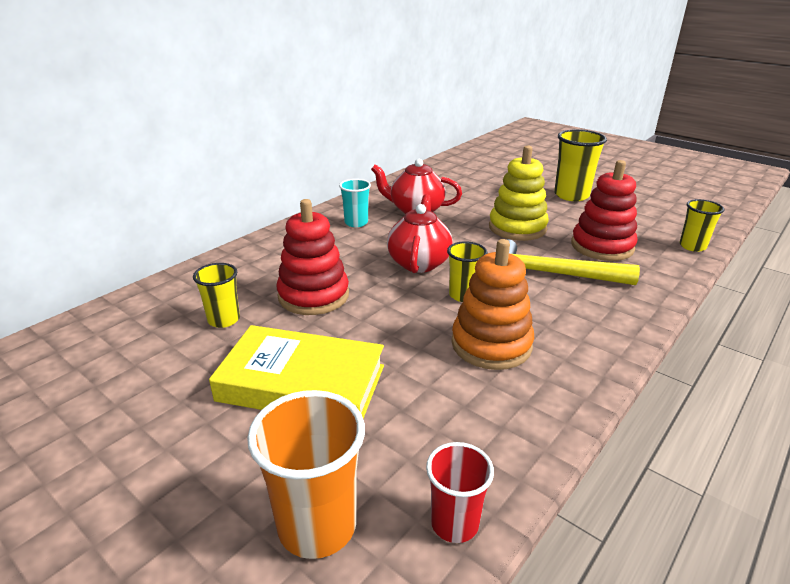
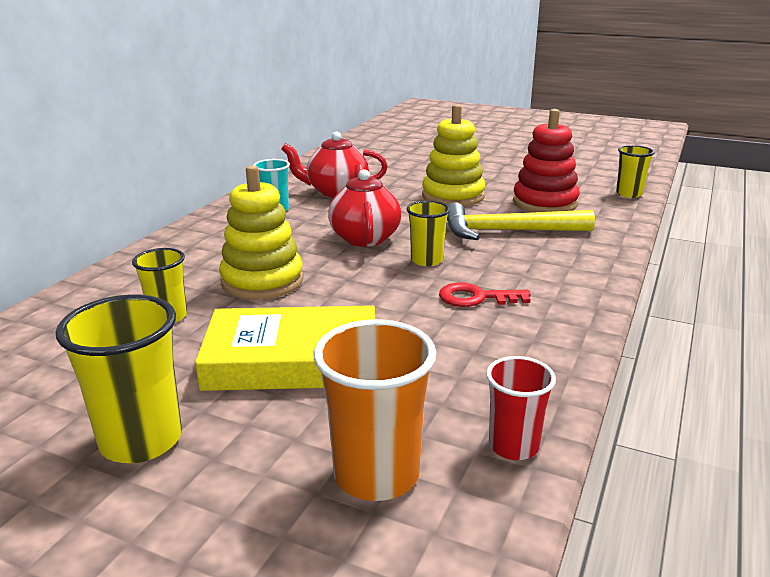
camera: 15 degrees left, 5 degrees down
red stacking toy [276,199,349,315] -> yellow stacking toy [219,165,304,300]
orange stacking toy [451,239,534,370] -> red key [439,282,531,307]
yellow cup [554,129,607,201] -> yellow cup moved to [56,295,182,463]

